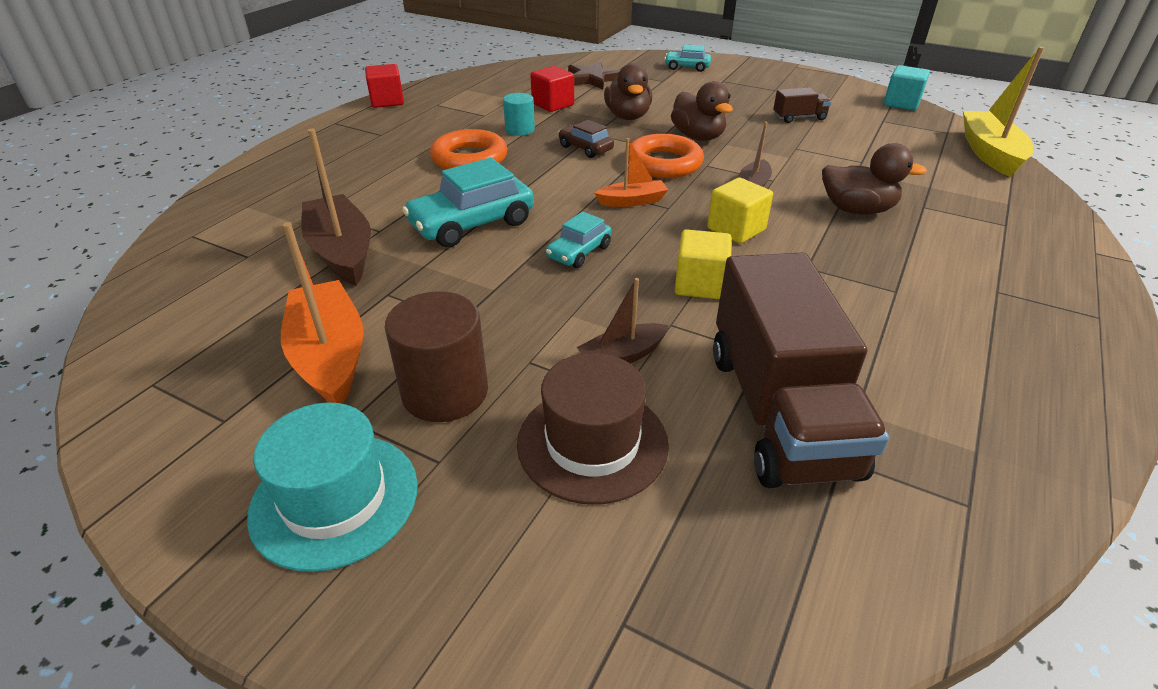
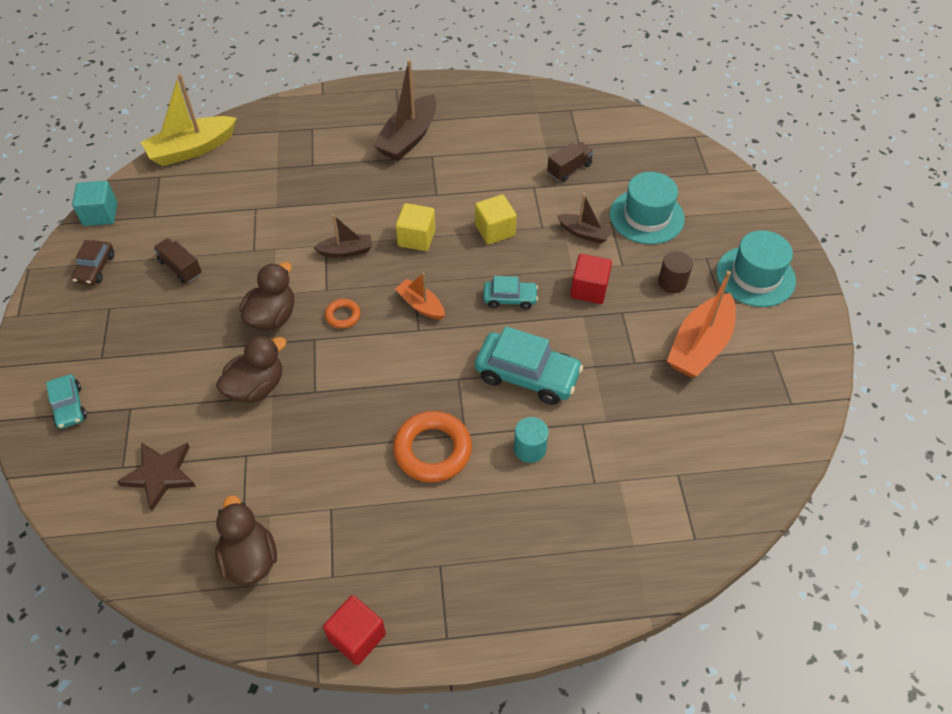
camera: 125 degrees left, 15 degrees up
brown boat [301,129,371,285] -> brown boat moved to [373,60,436,161]
brown cylinder [385,291,488,422] -> brown cylinder [658,251,693,293], size x0.59
turquoise cylinder [503,93,535,136] -> turquoise cylinder moved to [514,417,549,463]
brown hat [517,353,669,504] -> turquoise hat [610,172,685,244]
red cube [530,66,574,112] -> red cube moved to [570,254,612,304]
brown car [558,120,614,158] -> brown car moved to [72,240,114,285]
orange ring [628,134,704,178] -> orange ring [325,299,361,329], size x0.50
brown truck [713,252,889,488] -> brown truck [547,142,594,182], size x0.42
brown duck [822,143,927,215] -> brown duck moved to [215,495,277,586]

